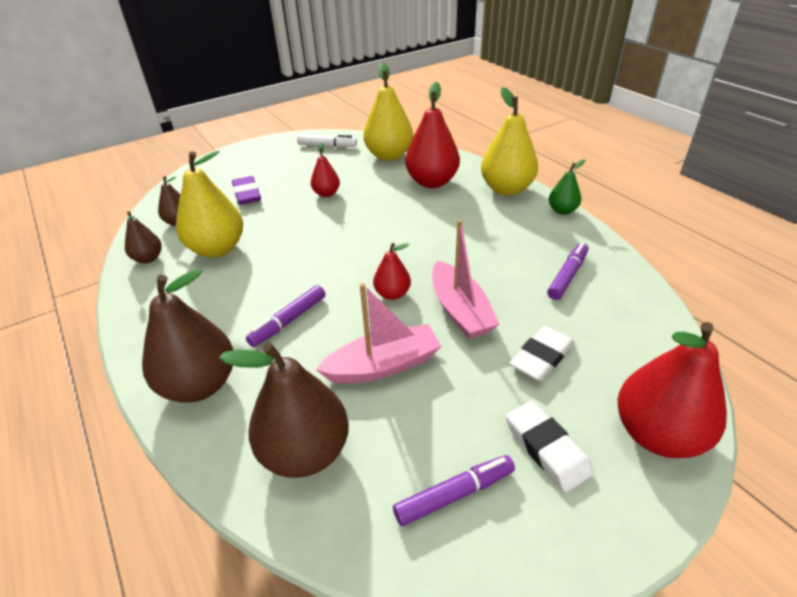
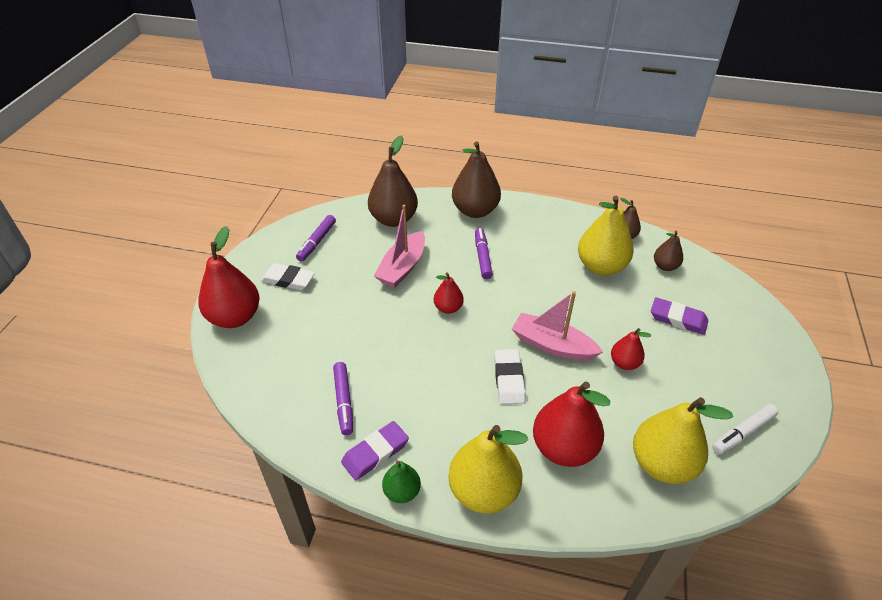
camera: 135 degrees right, 5 degrees up
pink boat [432,220,500,339] -> pink boat moved to [512,291,603,361]
white eraser [509,326,574,381] -> white eraser moved to [494,349,526,404]
none -> purple eraser [341,421,409,480]

